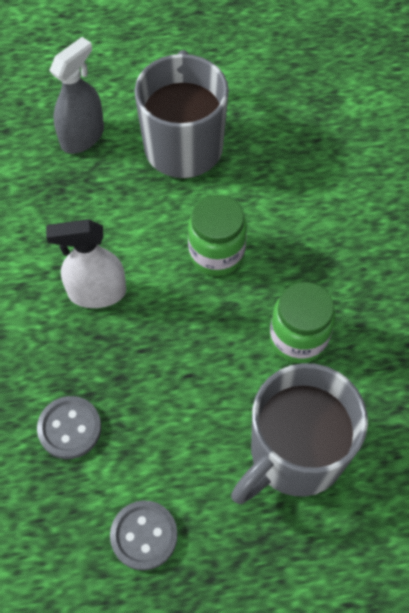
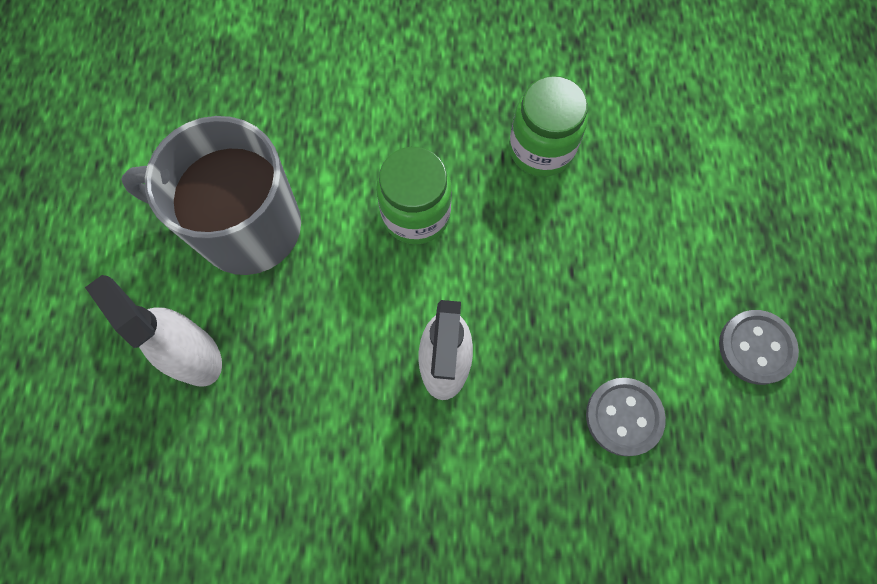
camera: 80 degrees left, 10 degrees up
grey spray bottle [49,37,104,154] -> white spray bottle [85,275,222,387]
grey mug [231,363,368,504] -> none

